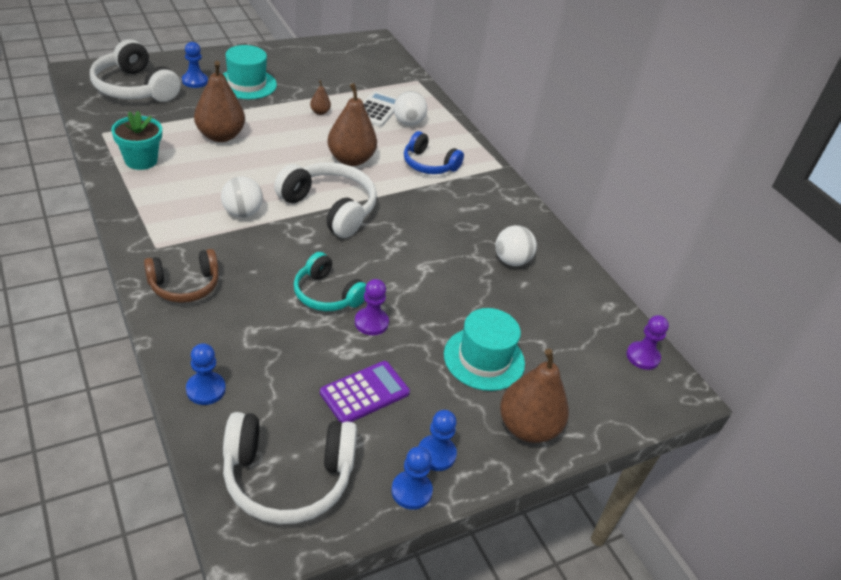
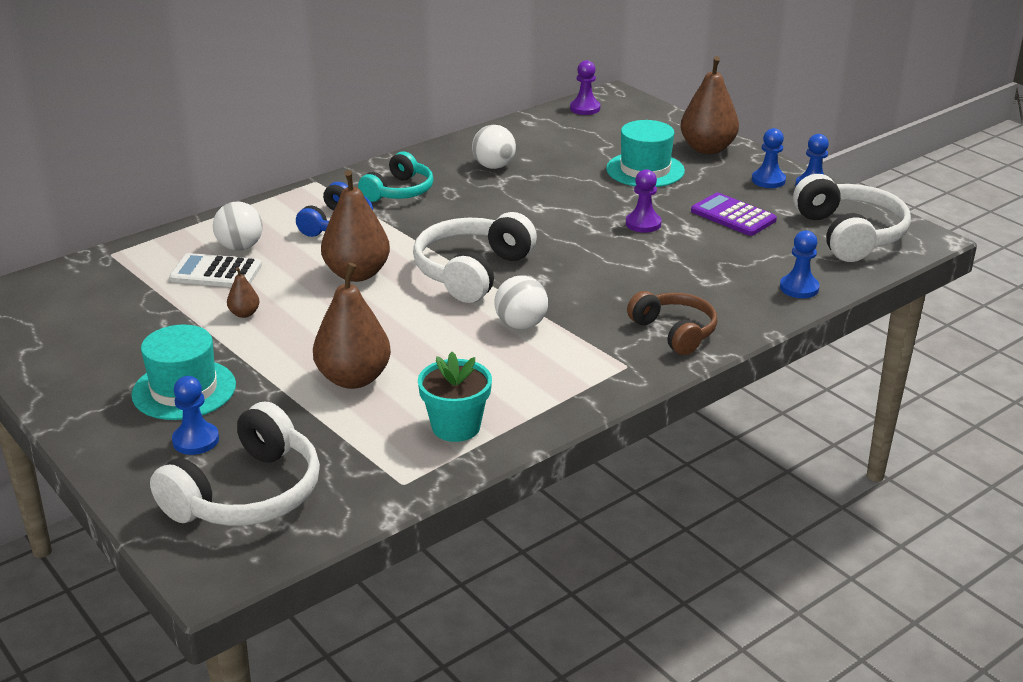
camera: 95 degrees left, 10 degrees down
turquoise headphones [294,252,367,311] -> turquoise headphones moved to [358,151,434,202]

